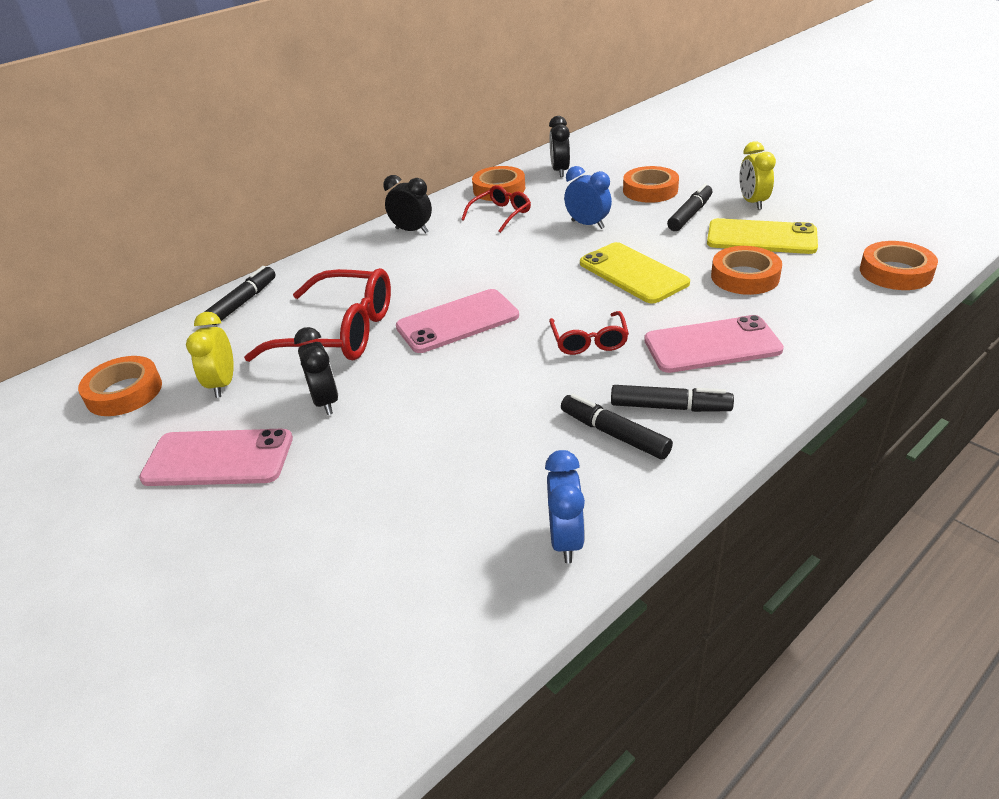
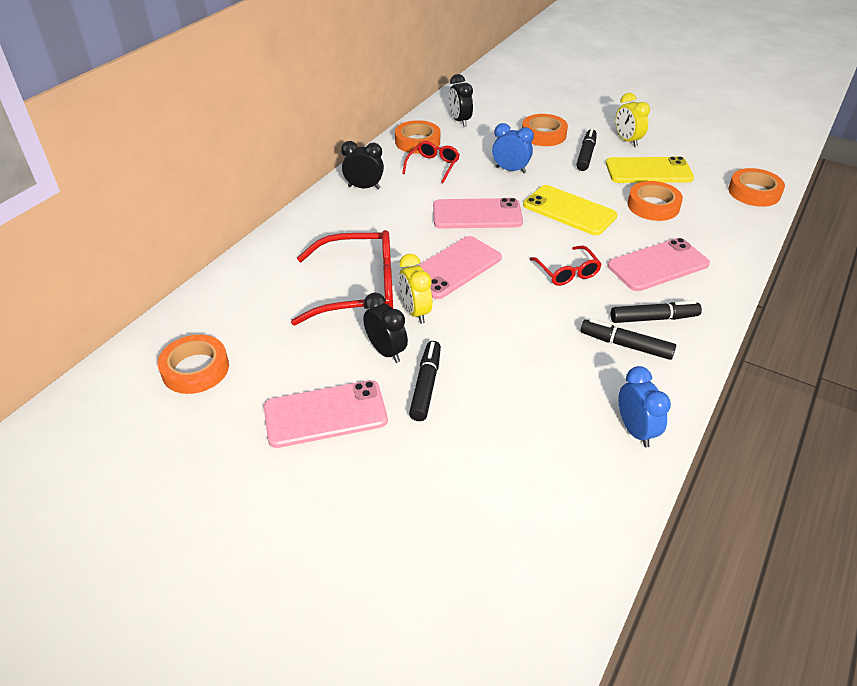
camera: 20 degrees left, 5 degrees up
yellow clock [186,312,234,398] -> yellow clock moved to [399,254,432,324]
black marker [205,266,276,325] -> black marker moved to [409,341,441,421]
none -> pink phone [433,198,523,229]

